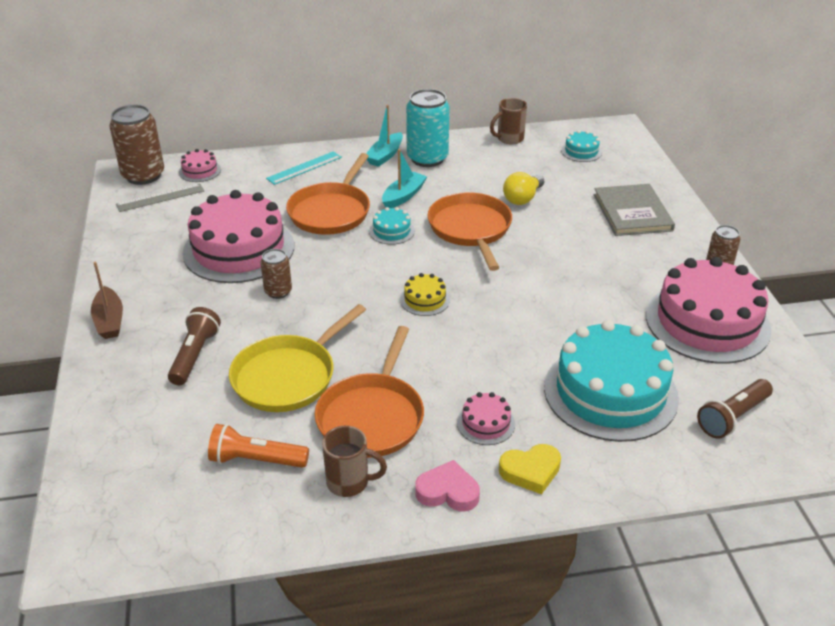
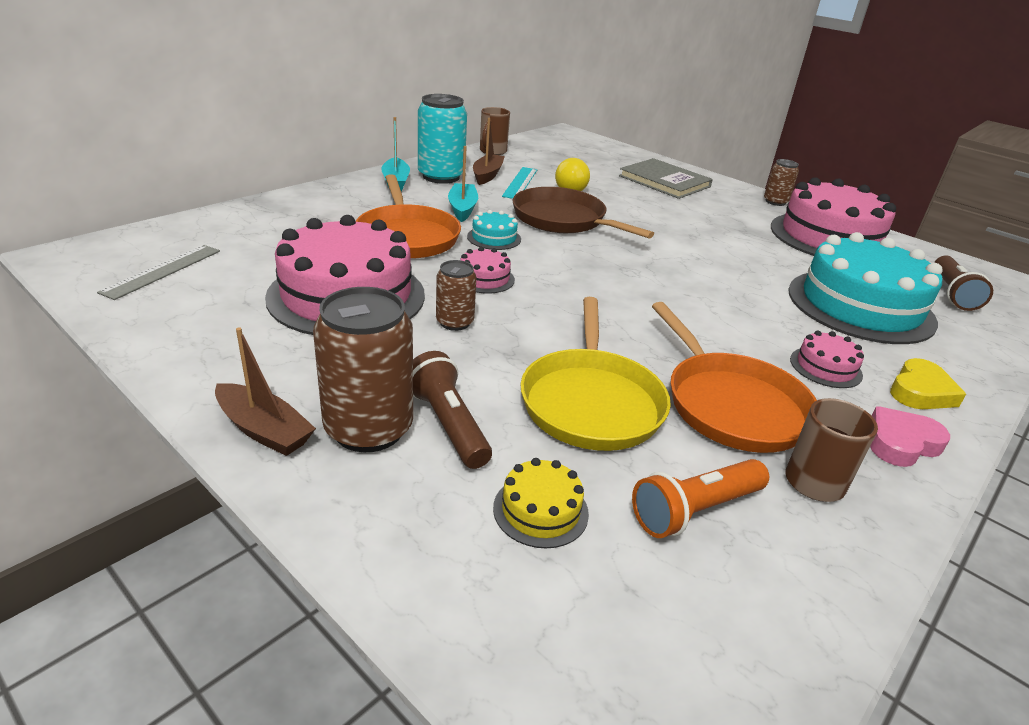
camera: 40 degrees left, 5 degrees down
brown can [109,104,164,185] -> brown can moved to [313,287,413,452]
pink cake [179,149,221,182] -> pink cake moved to [460,247,515,294]
turquoise ruler [266,151,342,185] -> turquoise ruler moved to [502,167,537,199]
yellow cake [400,273,450,316] -> yellow cake moved to [493,458,589,548]
orange pan [428,192,512,271] -> brown pan [513,187,654,239]
turquoise cake [561,130,602,162] -> none
none -> brown boat [473,118,505,185]

